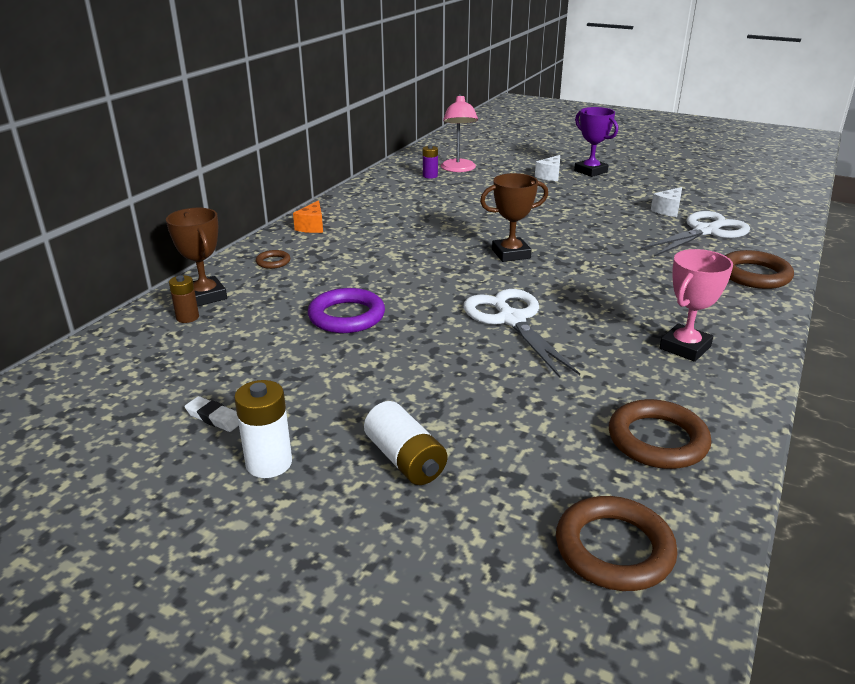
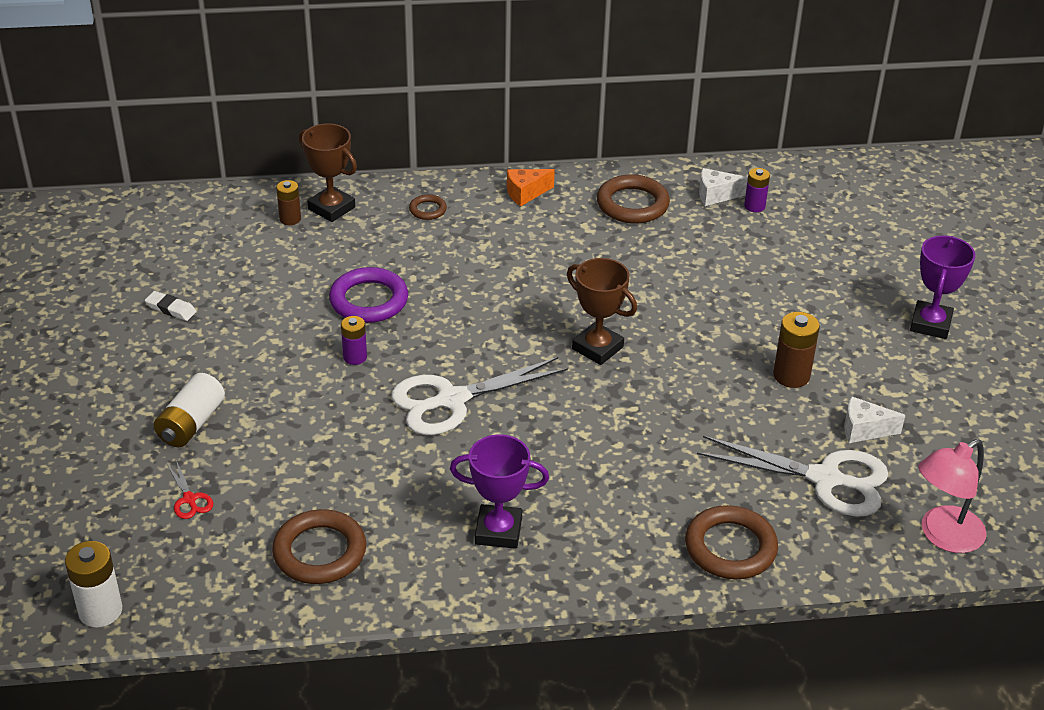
camera: 55 degrees right, 10 degrees up
brown trophy [166,208,227,306] -> brown trophy turned 75 degrees counterclockwise [299,123,357,222]
white eraser [184,396,239,432] -> white eraser turned 60 degrees counterclockwise [145,291,196,321]
white battery [234,380,292,478] -> white battery moved to [65,541,122,628]
pink lamp [441,94,478,172] -> pink lamp moved to [918,439,986,553]
white scissors [464,289,580,378] -> white scissors turned 150 degrees counterclockwise [392,357,568,435]
white cheese [535,155,560,181] -> white cheese moved to [699,168,748,206]
brown ring [556,496,678,591] -> brown ring moved to [597,175,670,224]
pink trophy [660,249,733,362] -> purple trophy [450,434,549,549]
none -> red scissors [167,460,213,519]
none -> purple battery [341,316,367,365]
none -> brown battery [773,312,820,388]

